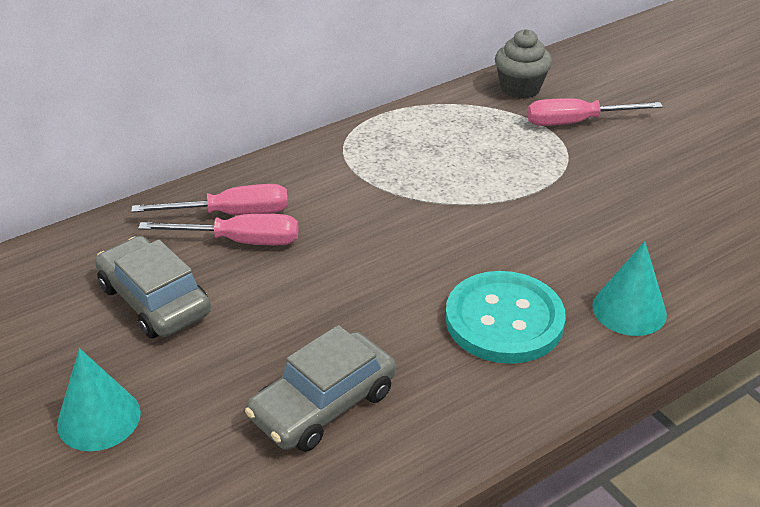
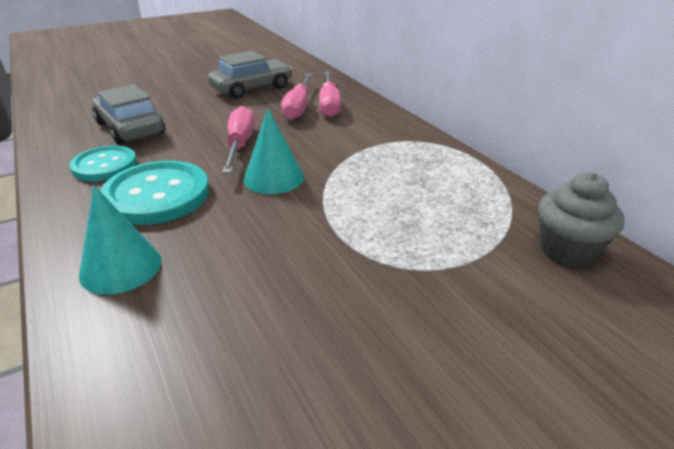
camera: 95 degrees right, 5 degrees down
turquoise cone [57,348,141,451] -> turquoise cone moved to [243,109,304,194]
pink screwdriver [527,98,663,126] -> pink screwdriver moved to [222,106,254,173]
none -> turquoise button [70,146,137,181]

